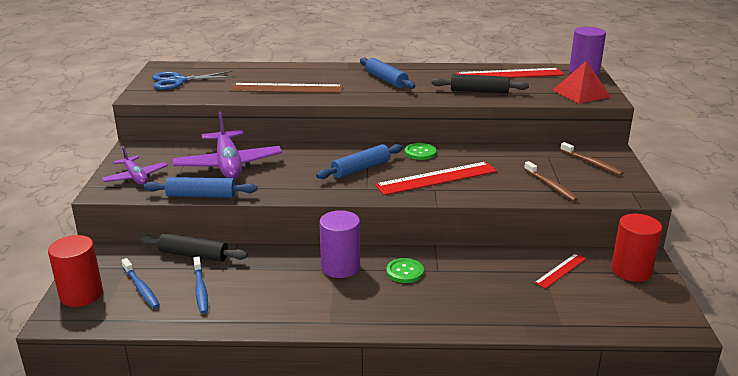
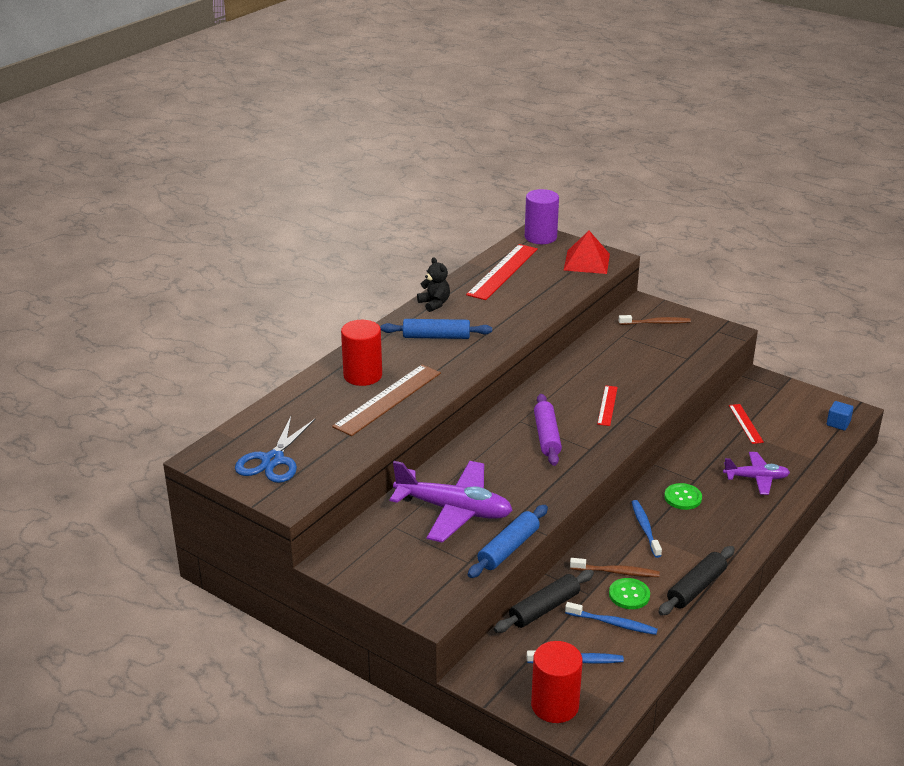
camera: 55 degrees left, 5 degrees up
purple plane [102,146,168,185] -> purple plane moved to [723,452,790,495]
blue rolling pin [316,144,403,179] -> purple rolling pin [534,394,562,466]
purple cylinder [319,210,360,278] -> blue toothbrush [632,500,662,558]
red ruler [375,162,497,195] -> red ruler [597,385,618,426], size x0.53
green button [405,143,436,160] -> green button moved to [609,578,650,609]
black rolling pin [431,74,529,93] -> black rolling pin moved to [658,546,735,616]
brown toothbrush [524,161,578,202] -> brown toothbrush moved to [570,558,660,577]
red cylinder [611,214,662,282] -> red cylinder moved to [341,320,382,386]
none -> black teddy bear [417,257,450,312]
none -> blue cube [827,401,854,430]

